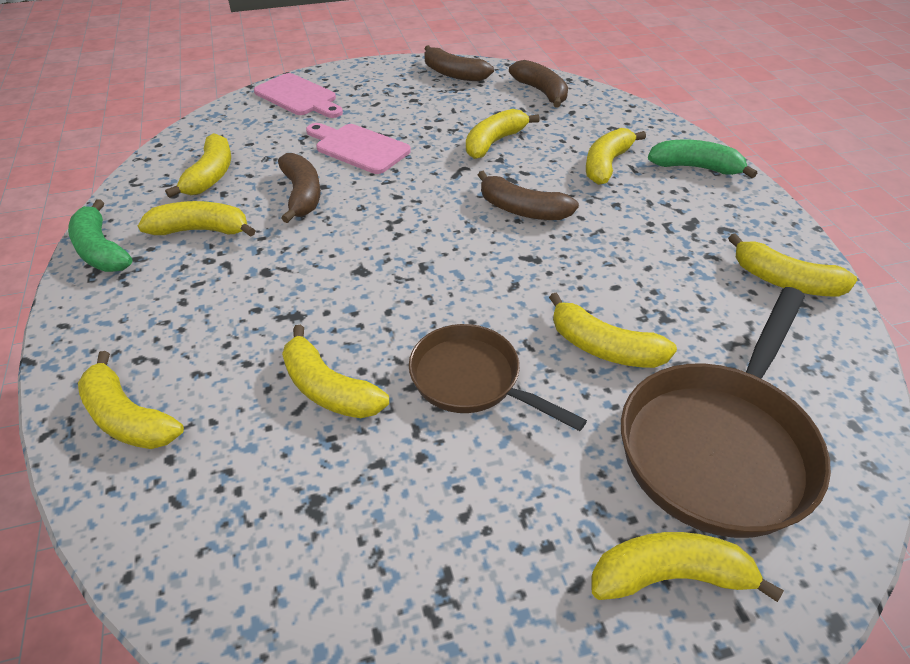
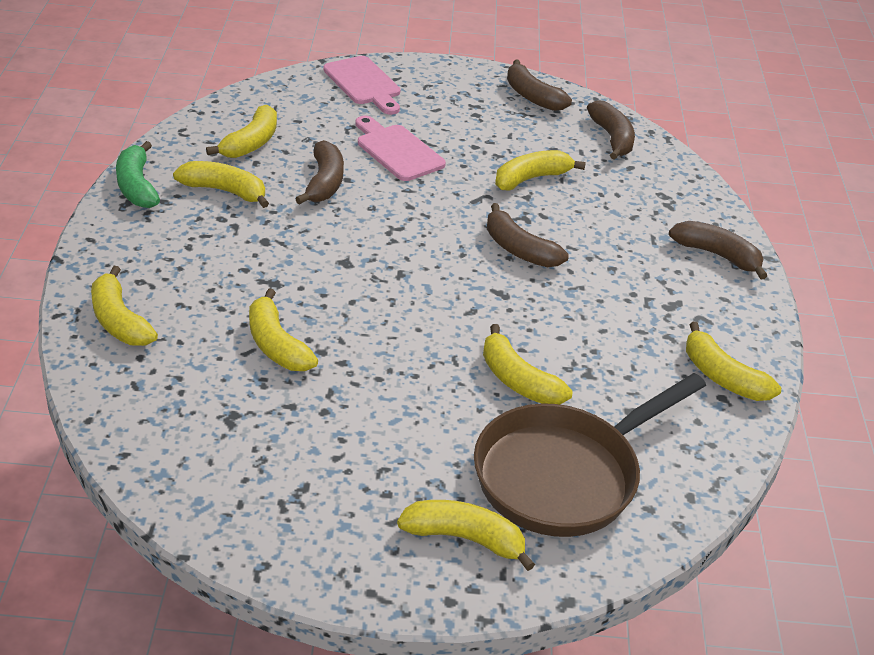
camera: 15 degrees right, 5 degrees down
brown pan [409,324,587,431] -> none
yellow banana [586,128,646,185] -> none
green banana [648,140,757,178] -> brown banana [669,221,767,280]

